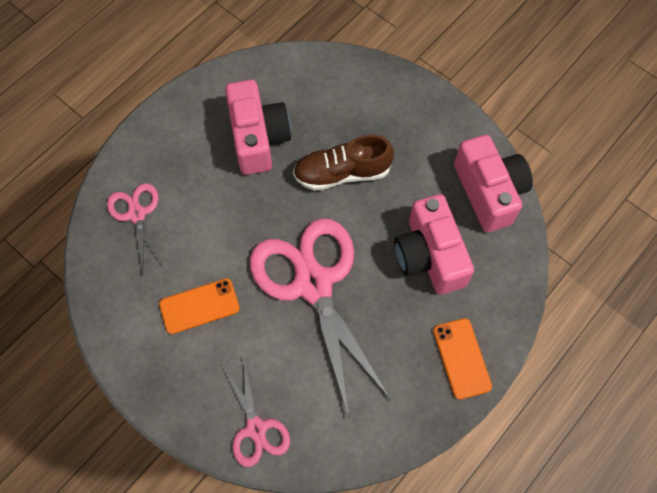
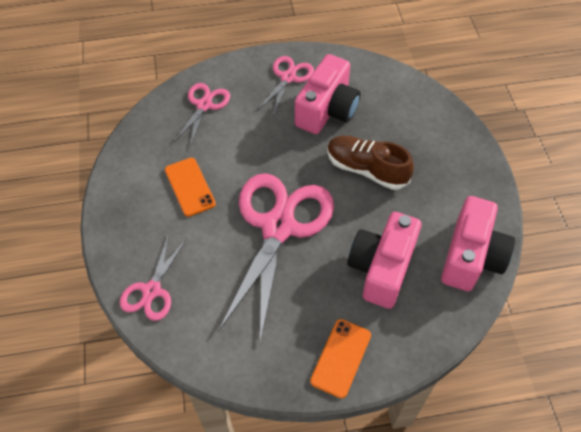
camera: 40 degrees right, 10 degrees down
orange phone [159,278,240,334] -> orange phone turned 45 degrees clockwise [165,158,216,217]
none -> pink scissors [257,56,314,116]

